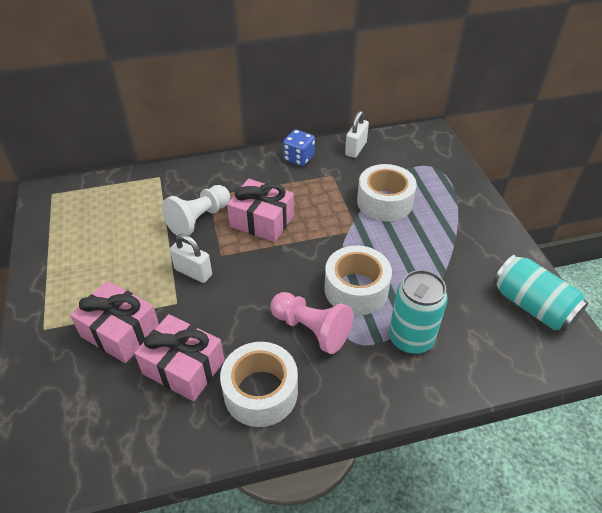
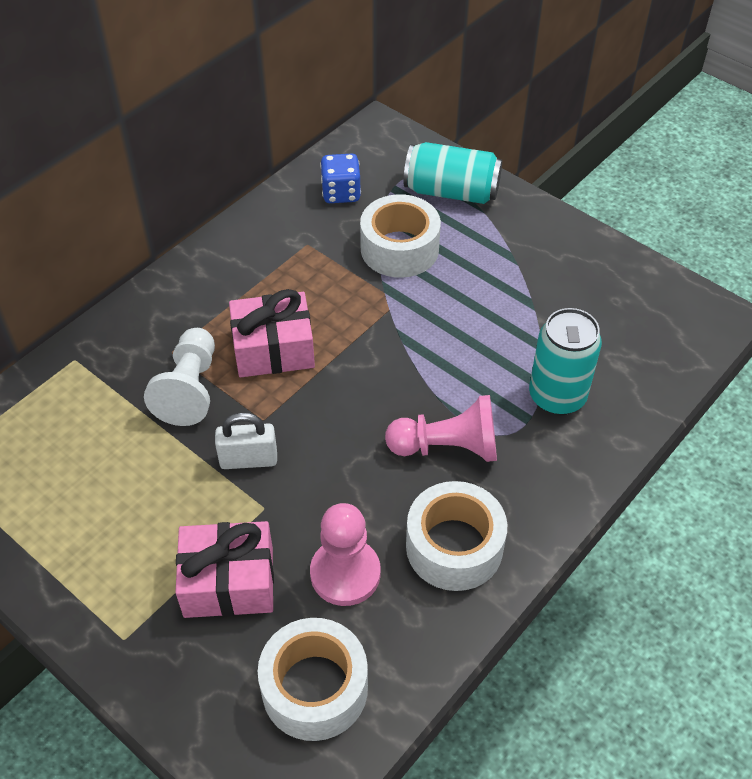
camera: 35 degrees left, 5 degrees up
pink gift [134,314,225,401] -> pink pawn [310,503,381,606]
blue dice [283,130,315,166] -> blue dice moved to [320,154,361,203]
white tape [324,245,392,315] -> white tape moved to [258,618,368,741]
white padlock [345,111,369,158] -> none
turquoise can [493,254,588,332] -> turquoise can moved to [403,142,502,204]

